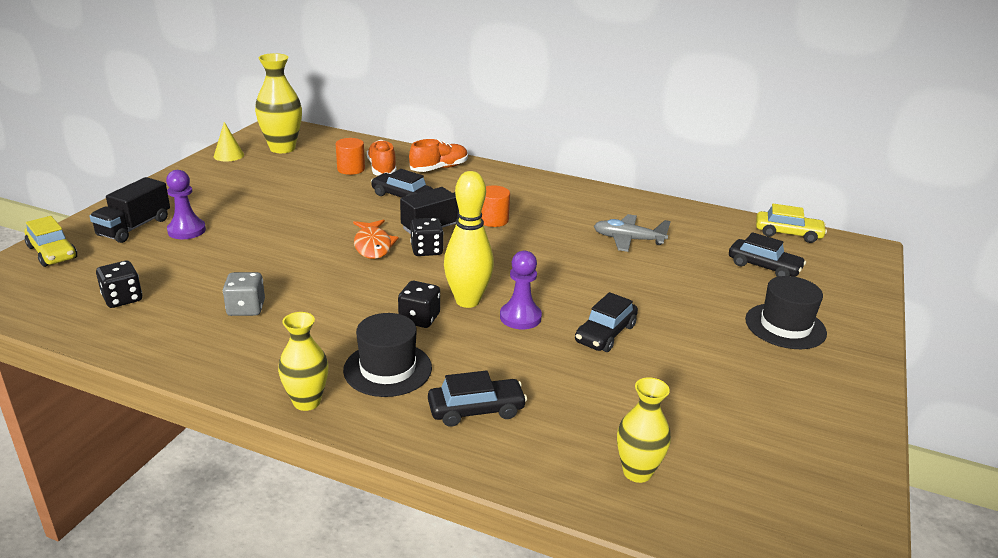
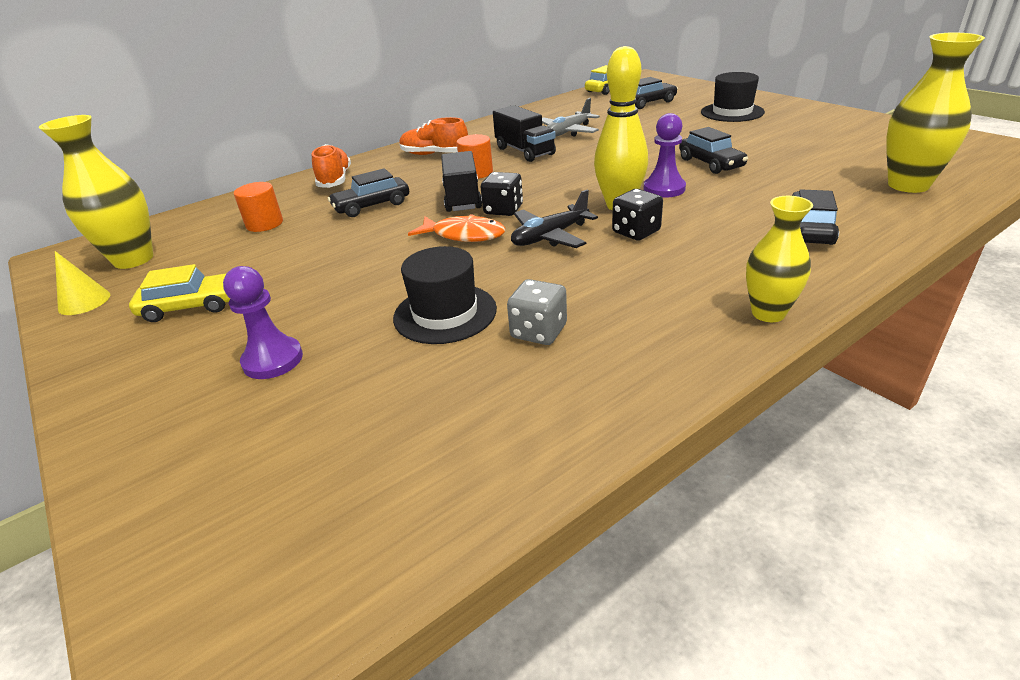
camera: 55 degrees left, 5 degrees up
yellow car [25,216,77,267] -> yellow car moved to [129,264,230,322]
black truck [90,177,170,243] -> black truck moved to [493,105,556,162]
black dice [96,261,142,308] -> none
black hat [343,313,432,397] -> black hat moved to [393,246,497,344]
orange shoe [367,140,397,176] -> orange shoe moved to [399,117,468,155]
yellow vase [617,377,671,483] -> yellow vase [886,33,985,193], size x1.55
none -> black plane [511,189,598,248]

